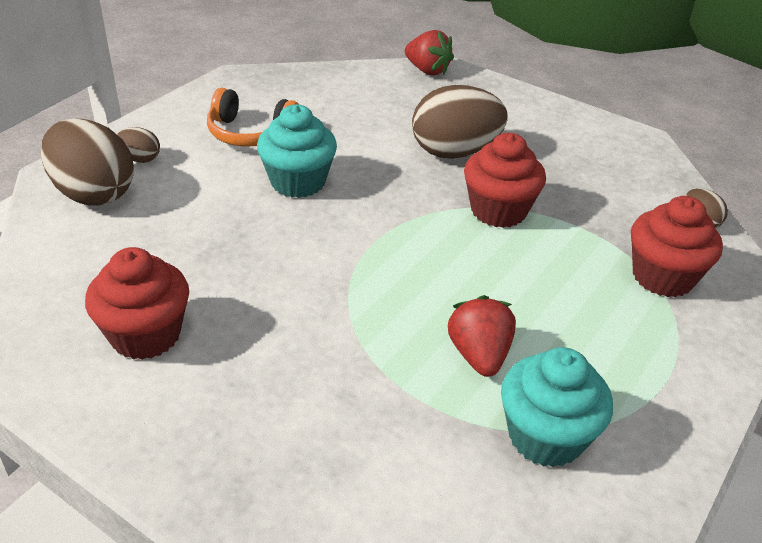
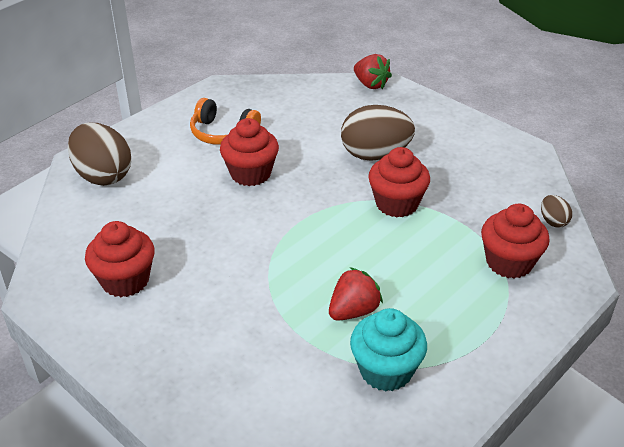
camera: 10 degrees right, 0 degrees up
brown egg [117,127,160,163] -> none
turquoise cupcake [257,104,337,198] -> red cupcake [220,118,279,186]
red strawberry [448,295,516,377] -> red strawberry turned 45 degrees clockwise [329,267,383,321]

